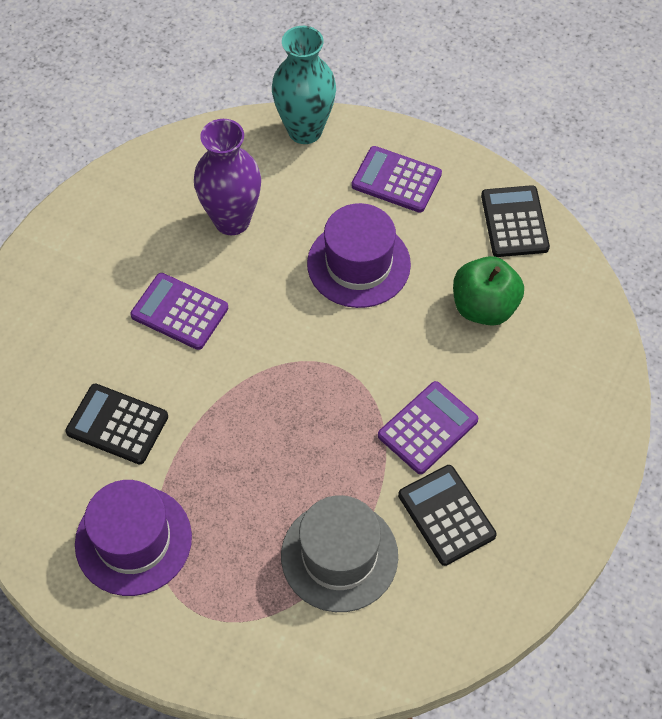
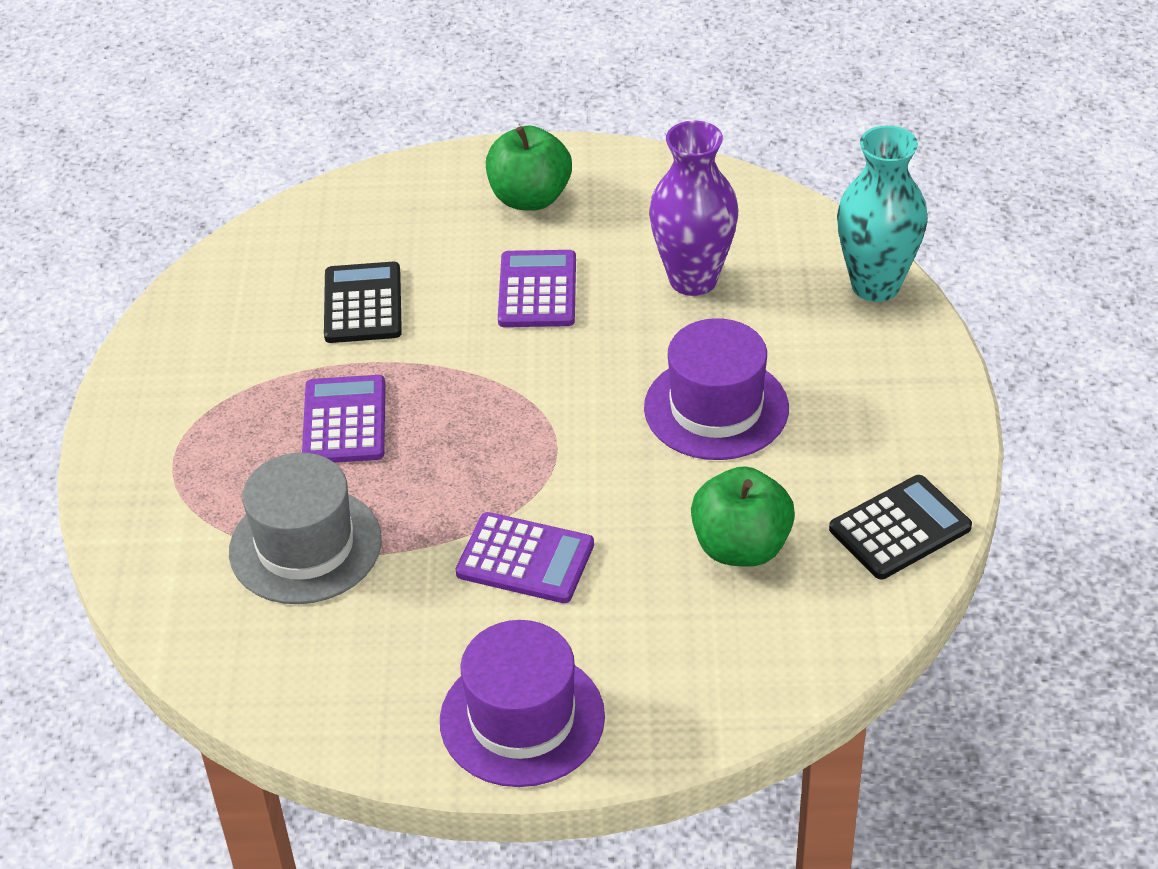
camera: 65 degrees right, 15 degrees down
purple hat [75,480,192,596] -> purple hat moved to [440,620,605,787]
purple calculator [352,146,442,213] -> purple calculator moved to [302,375,385,463]
black calculator [398,465,497,566] -> none
none -> green apple [486,125,572,211]

